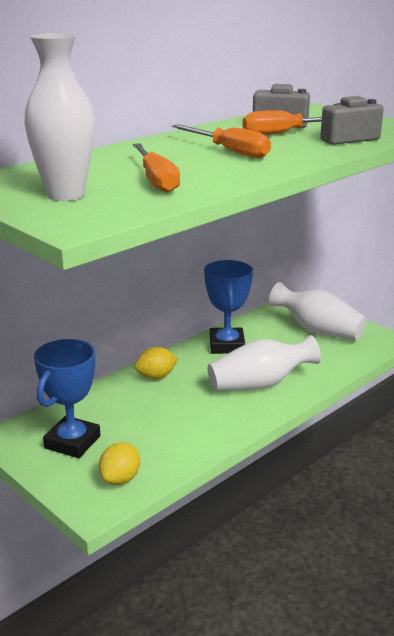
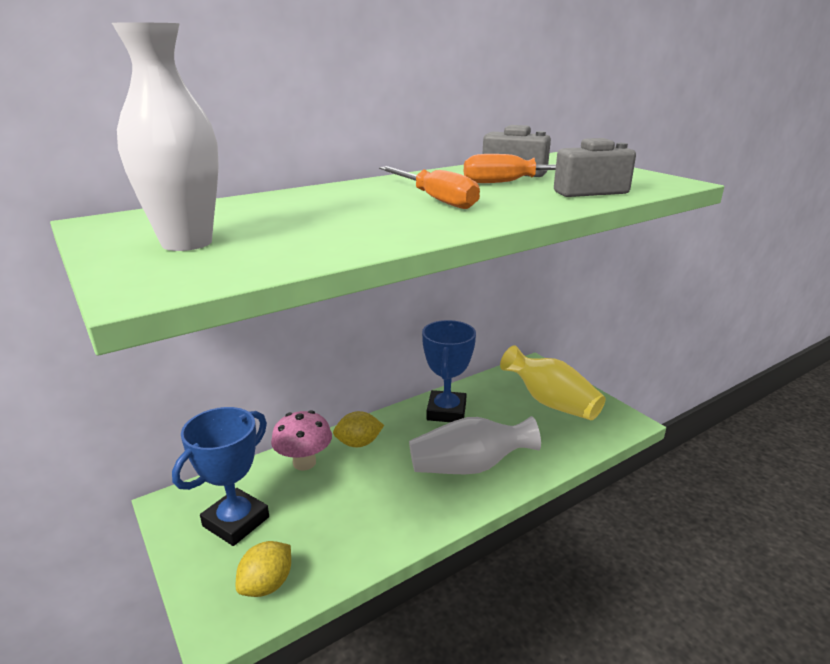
camera: 10 degrees right, 0 degrees up
orange screwdriver [133,143,180,193] -> none
white vase [269,282,367,340] -> yellow vase [500,345,606,420]
none -> pink mushroom [271,410,332,471]

